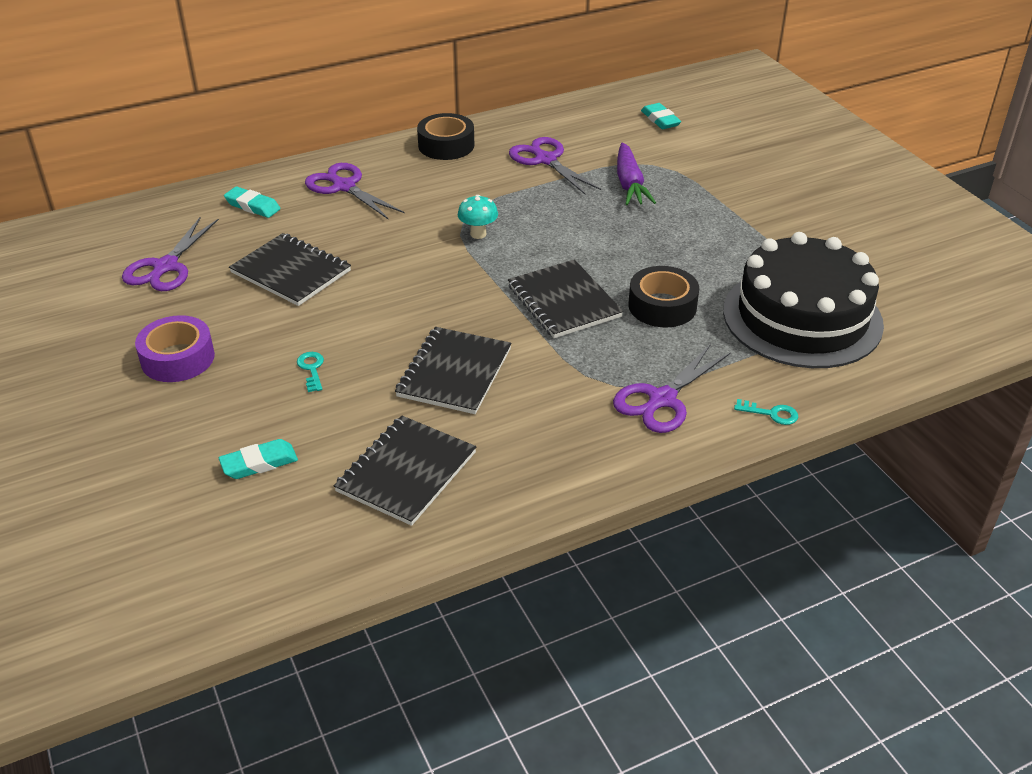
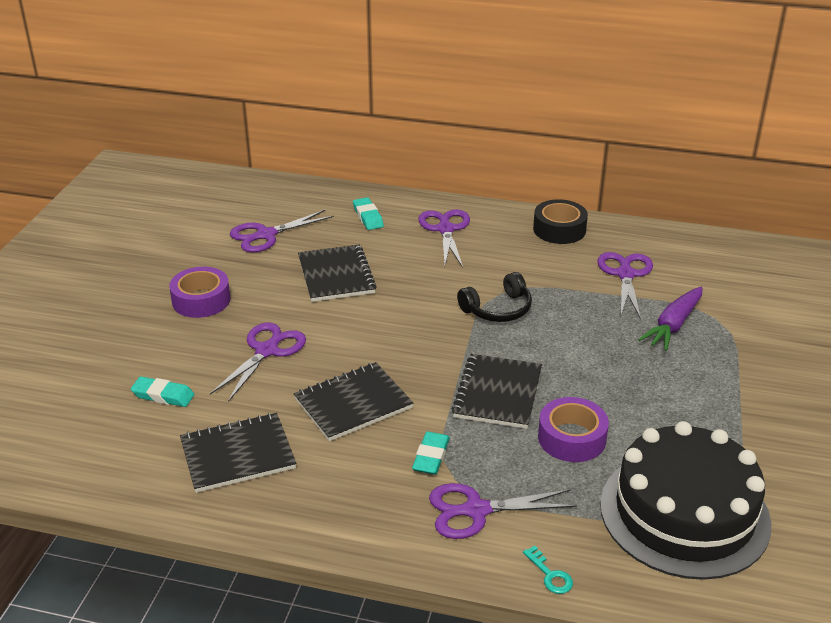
camera: 40 degrees right, 5 degrees down
turquoise key [297,352,324,392] -> purple scissors [210,323,306,402]
turquoise mushroom [458,195,498,239] -> black headphones [457,272,532,322]
black tape [629,266,699,327] -> purple tape [538,397,609,462]
turquoise eraser [641,103,681,129] -> turquoise eraser moved to [412,432,450,475]

